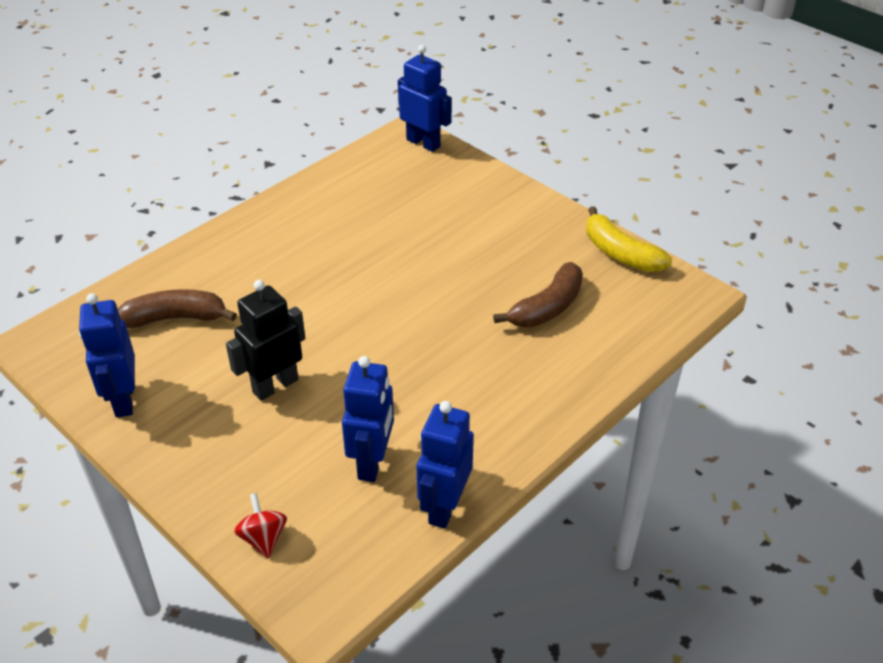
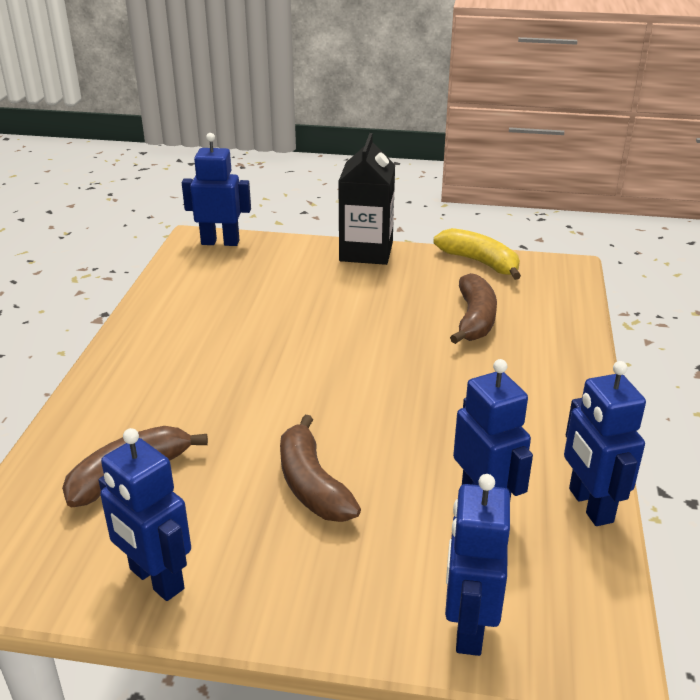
camera: 35 degrees left, 10 degrees down
black robot [226,280,305,401] -> brown banana [280,415,361,522]
red spinning top [234,493,287,559] -> blue robot [445,474,510,656]
yellow banana [586,206,672,272] -> yellow banana turned 150 degrees counterclockwise [434,228,521,280]
none -> black carton [338,133,395,265]

